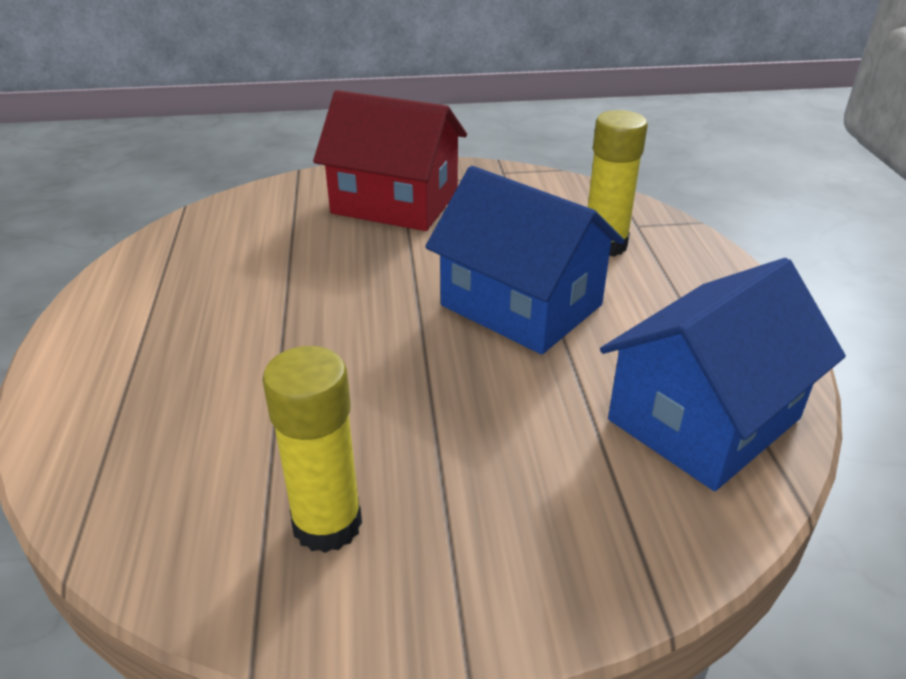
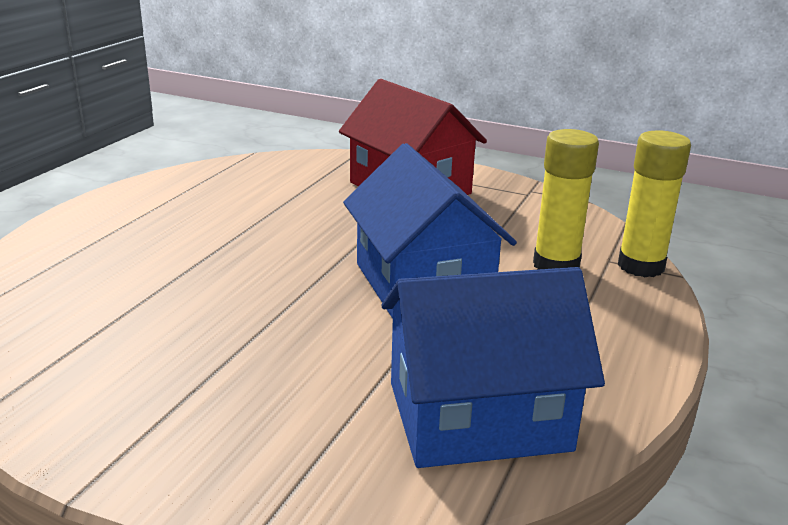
camera: 30 degrees right, 10 degrees down
yellow glue stick [262,346,362,553] -> yellow glue stick moved to [618,130,691,277]

